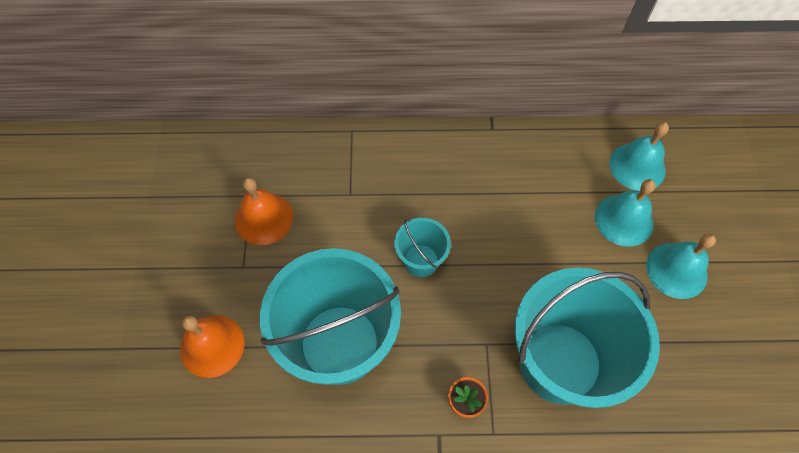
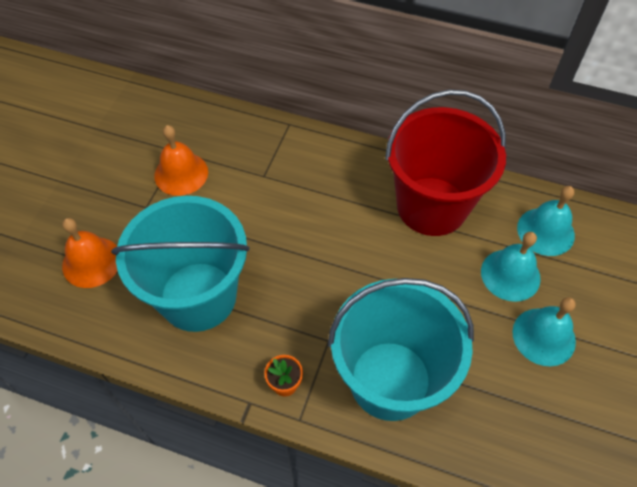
camera: 20 degrees right, 5 degrees down
turquoise bucket [394,218,451,277] -> none
none -> red bucket [385,90,506,236]

